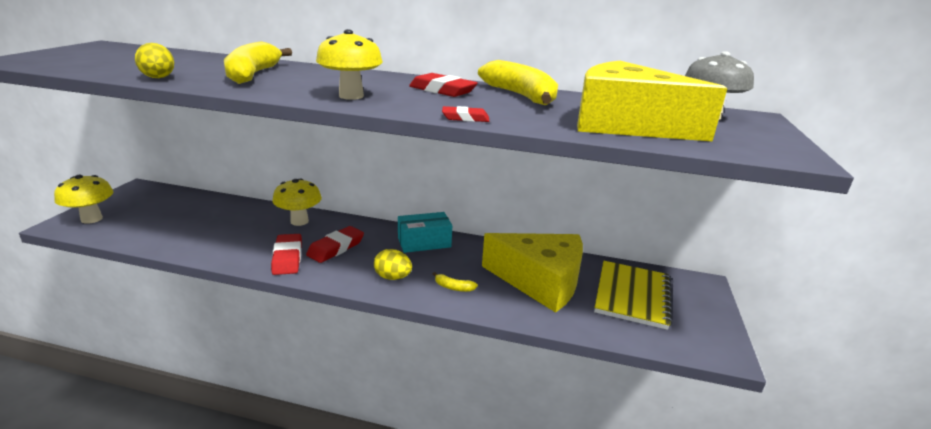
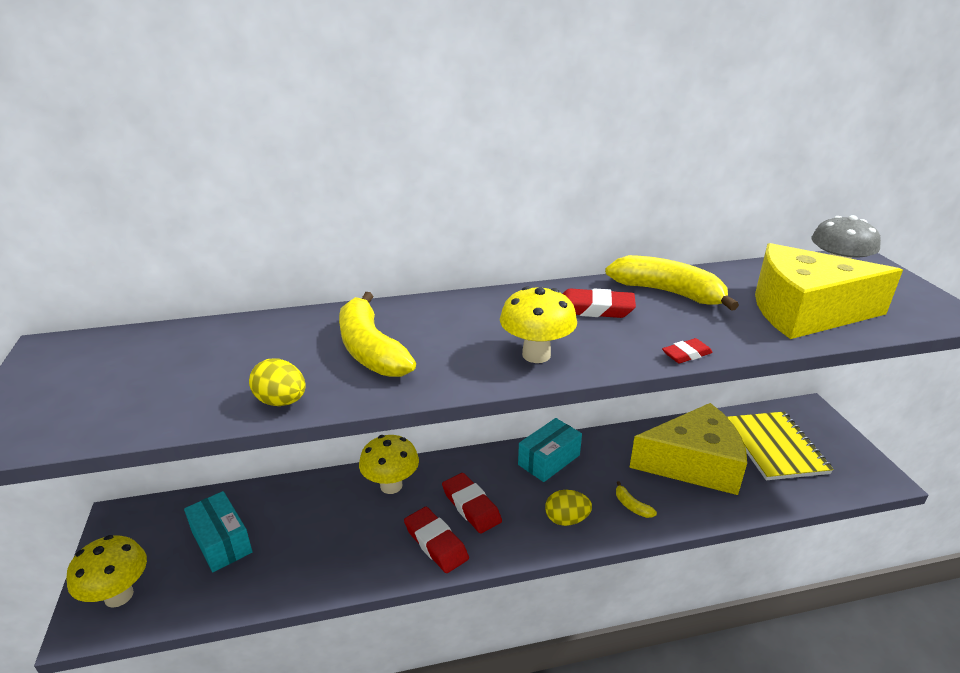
camera: 25 degrees left, 5 degrees up
red eraser [306,226,364,263] -> red eraser turned 45 degrees counterclockwise [442,473,502,534]
yellow banana [433,272,478,292] -> yellow banana turned 60 degrees clockwise [616,481,657,518]
none -> turquoise box [184,491,252,572]

